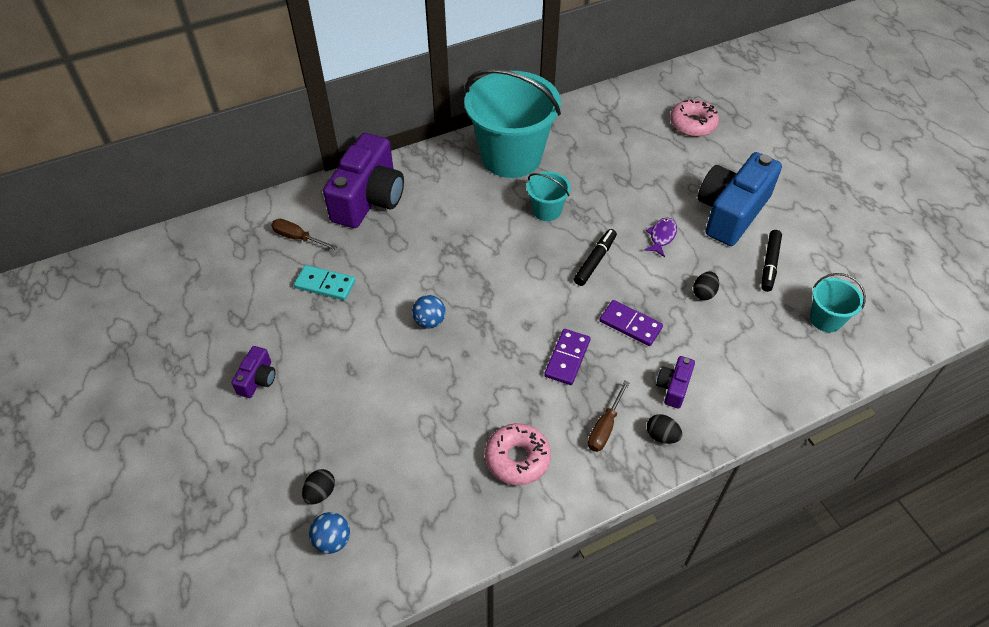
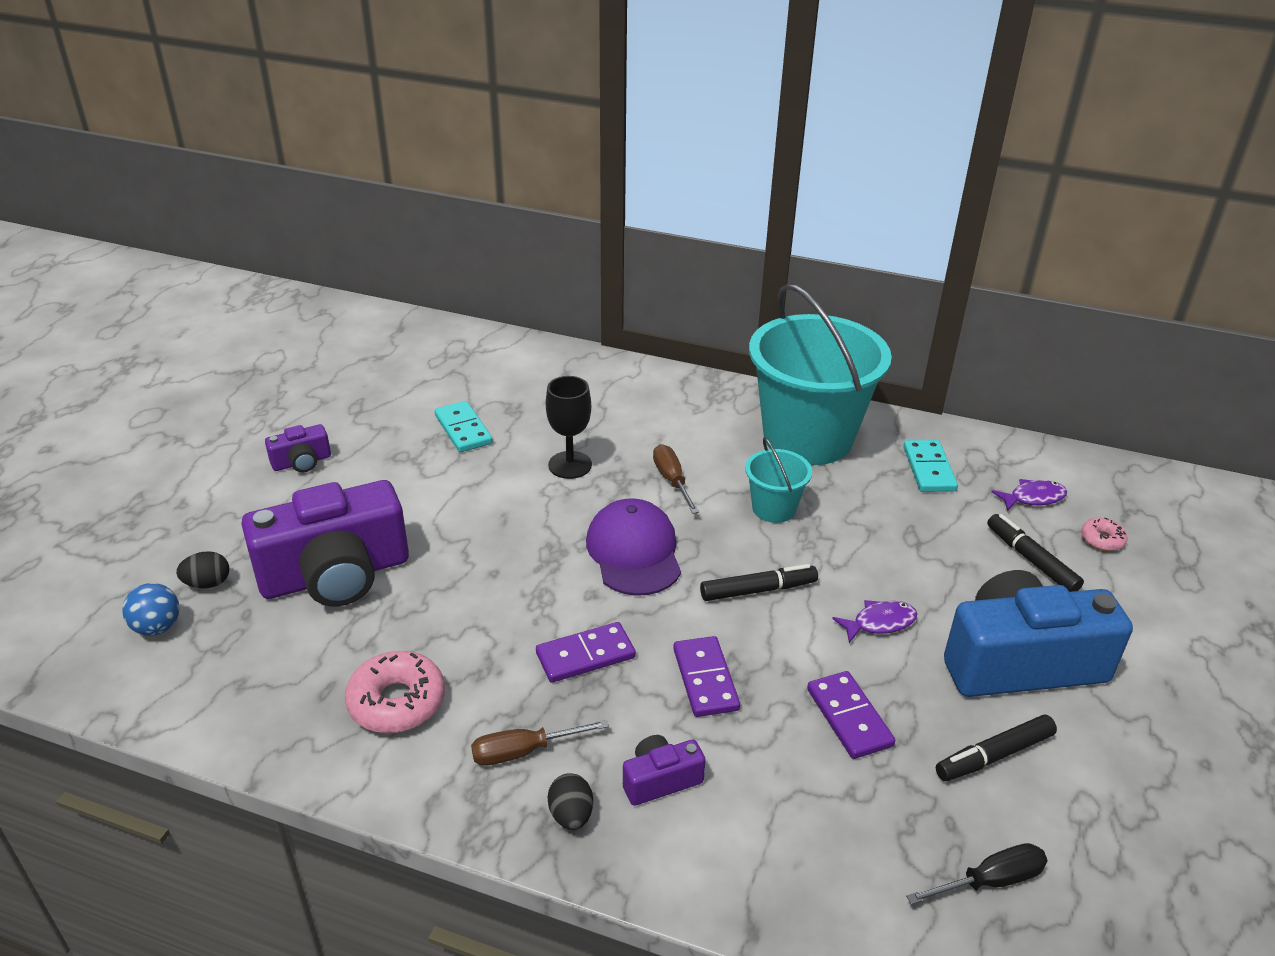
camera: 45 degrees right, 15 degrees down
brown screwdriver [271,219,337,250] -> brown screwdriver moved to [653,444,699,514]
purple camera [323,133,404,228] -> purple camera moved to [242,480,409,606]
blue ball [412,295,446,328] -> none
pink donut [670,99,719,137] -> pink donut [1081,518,1128,551], size x0.53
black egg [693,271,719,300] -> purple domino [807,671,895,759]
turquoise bucket [810,273,866,332] -> black screwdriver [906,843,1048,905]
none -> black goblet [546,376,592,479]
none -> purple cap [586,498,681,596]
none -> turquoise domino [903,440,958,492]
none -> black marker [987,514,1084,592]
none -> purple fish [992,479,1067,511]

